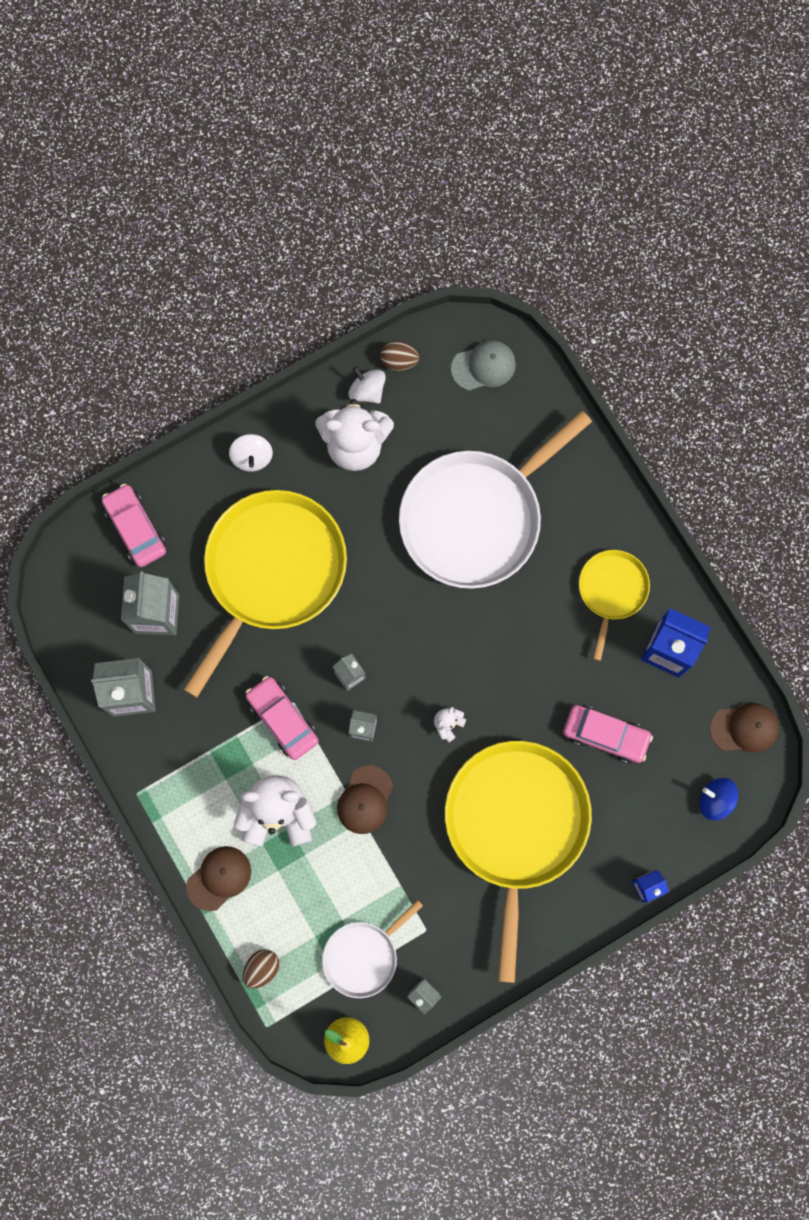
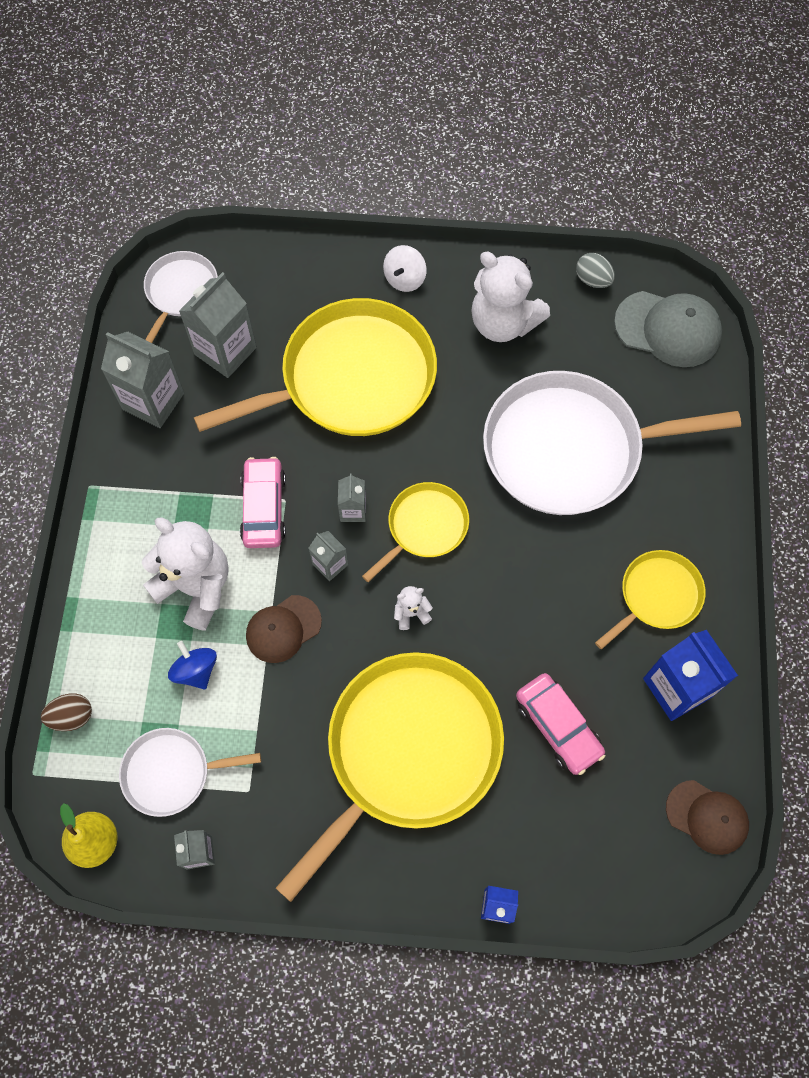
camera: 35 degrees right, 10 degrees down
pink car [102,484,166,567] -> none
brown cap [186,846,251,911] -> none
white spinning top [349,367,386,404] -> none
brown egg [380,341,419,371] -> grey egg [576,253,615,288]
grey cap [451,340,516,391] -> grey cap [614,291,722,367], size x1.50
blue spinning top [699,778,738,820] -> blue spinning top moved to [168,641,217,689]
none -> white pan [144,251,218,343]
none -> yellow pan [362,482,469,582]

